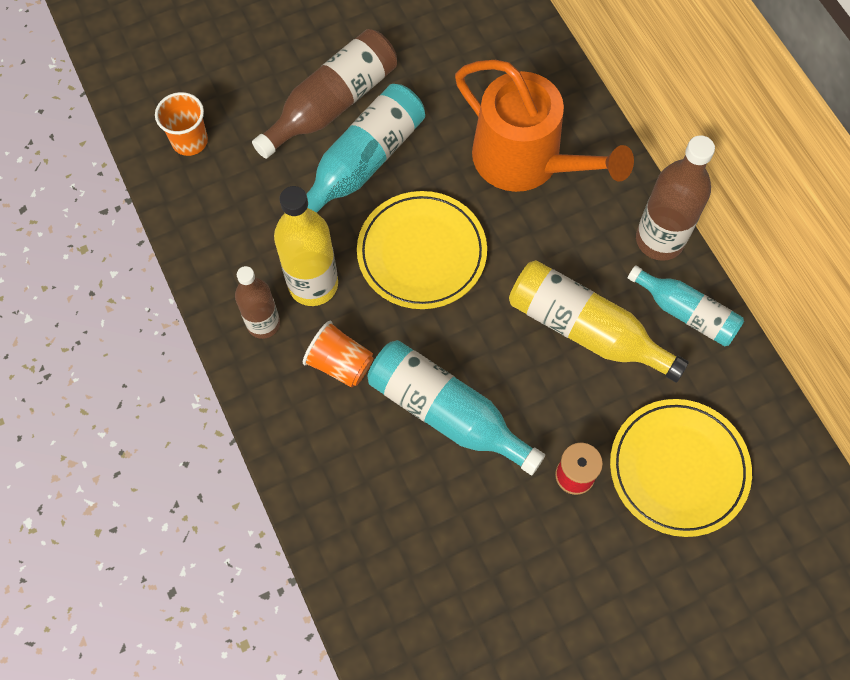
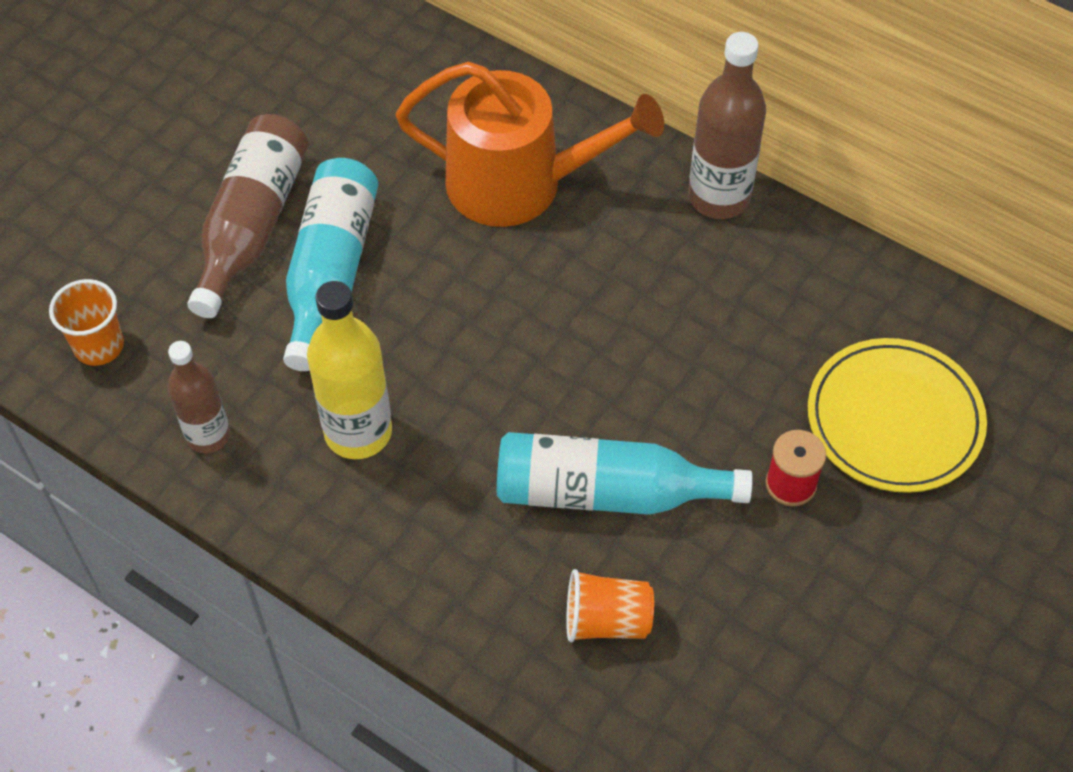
camera: 30 degrees left, 10 degrees down
brown bottle [235,266,280,339] -> brown bottle moved to [168,341,230,453]
orange cup [303,321,373,388] -> orange cup moved to [566,569,654,642]
yellow plate [357,191,487,309] -> none
yellow bottle [509,260,689,383] -> none
turquoise bottle [628,265,744,346] -> none

